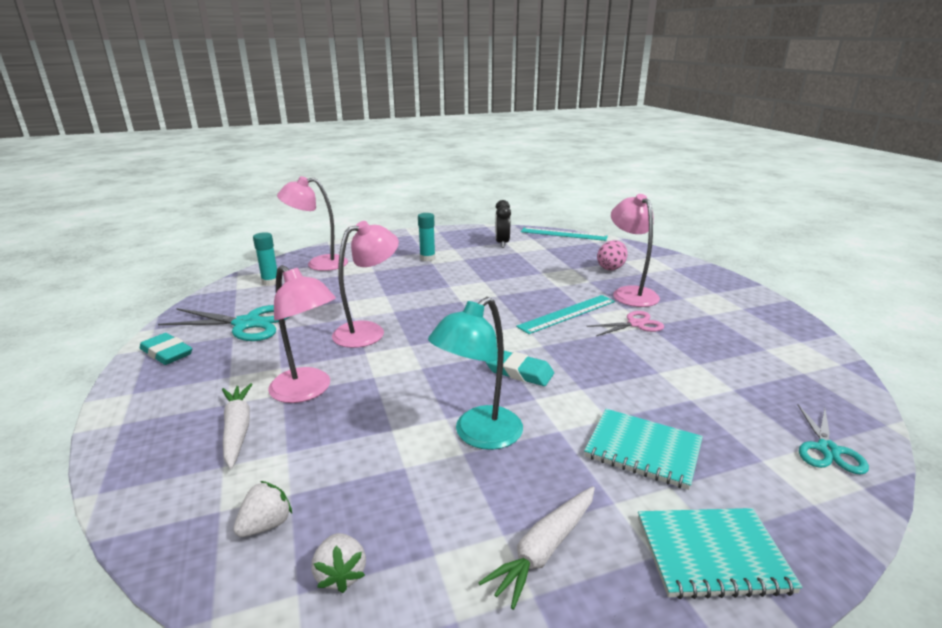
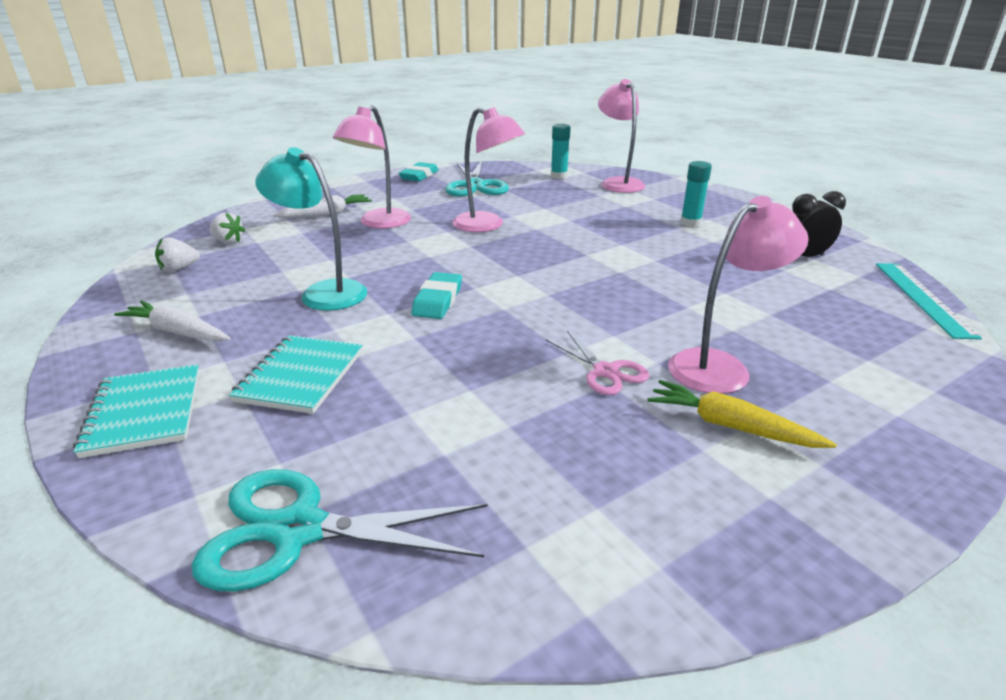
camera: 75 degrees right, 5 degrees up
turquoise ruler [516,295,615,334] -> none
pink egg [597,240,628,270] -> none
turquoise scissors [798,405,869,475] -> turquoise scissors [191,469,488,592], size x1.70
none -> yellow carrot [648,380,837,448]

